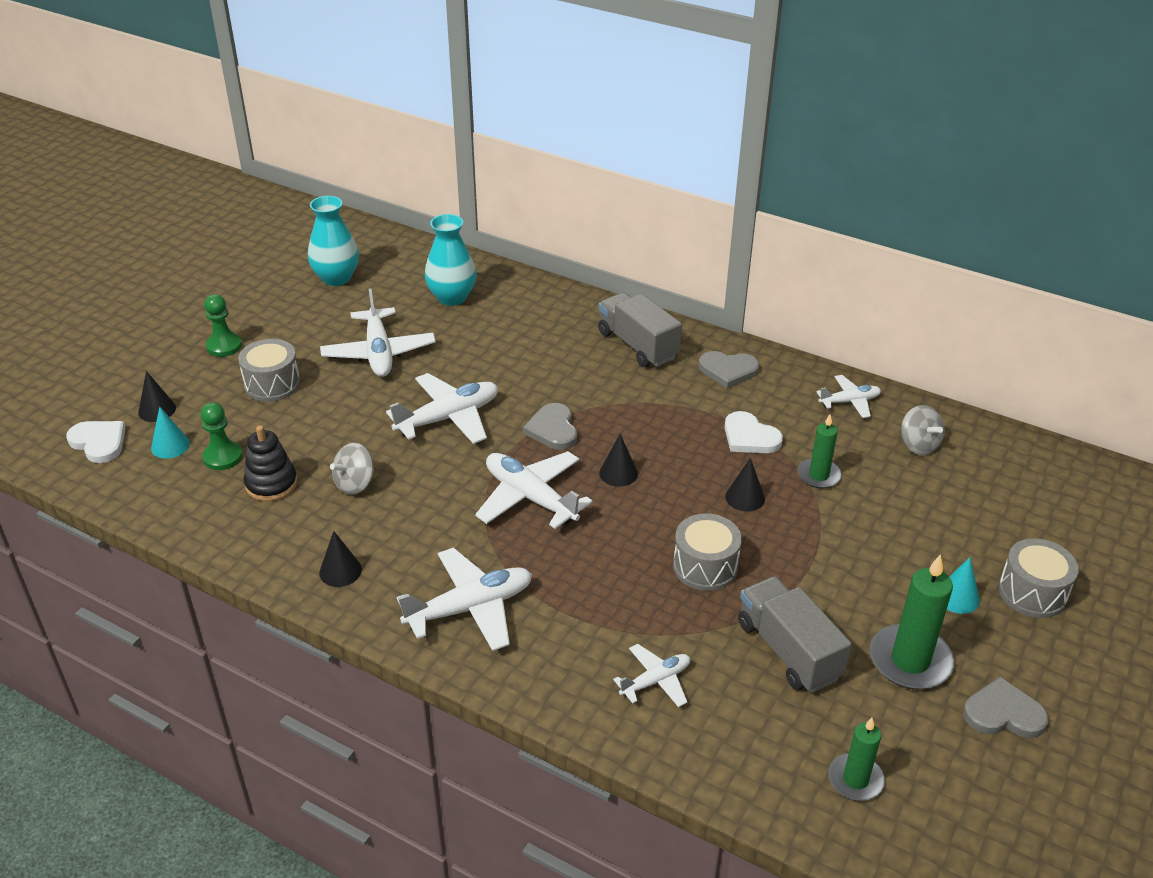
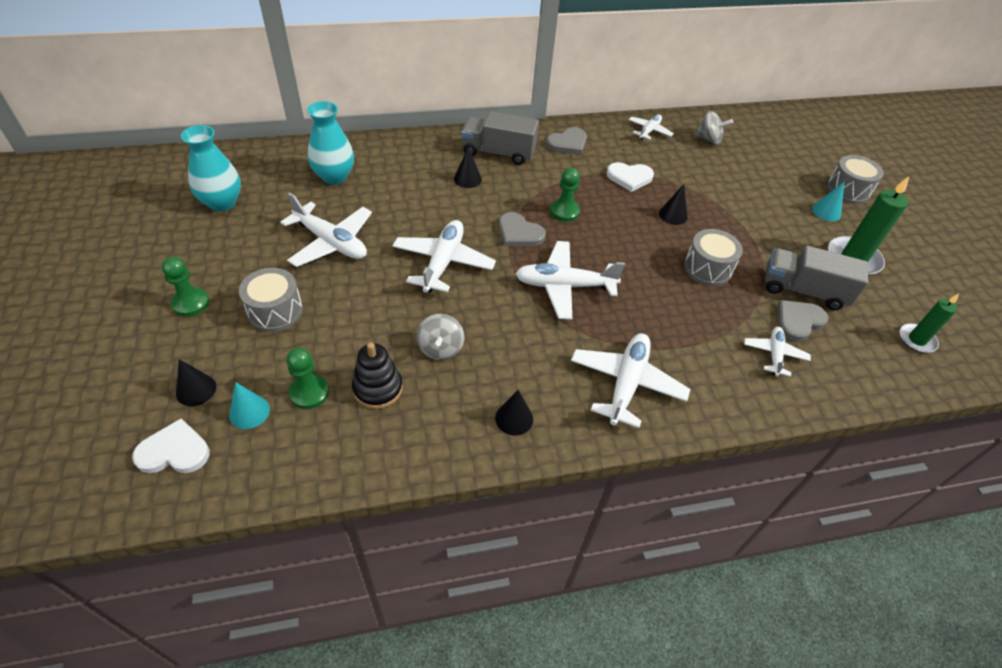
camera: 45 degrees left, 10 degrees up
black cone [599,434,638,487] -> black cone moved to [454,147,482,188]
green candle [798,414,842,488] -> none
grey heart [963,677,1048,738] -> grey heart moved to [777,300,828,342]
none -> green pawn [550,168,580,222]

